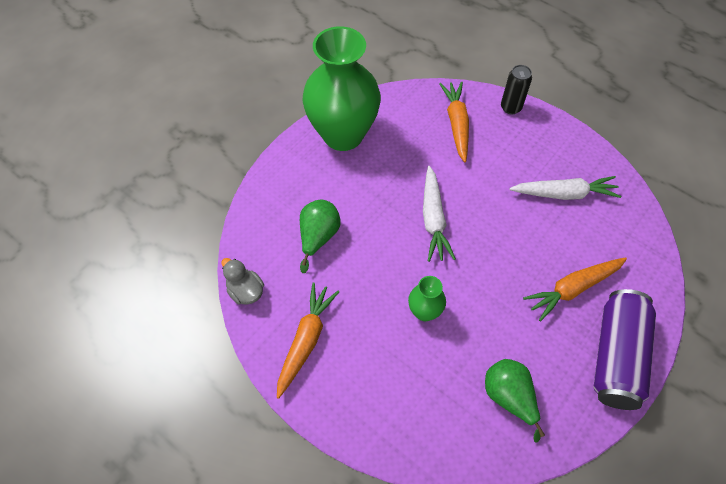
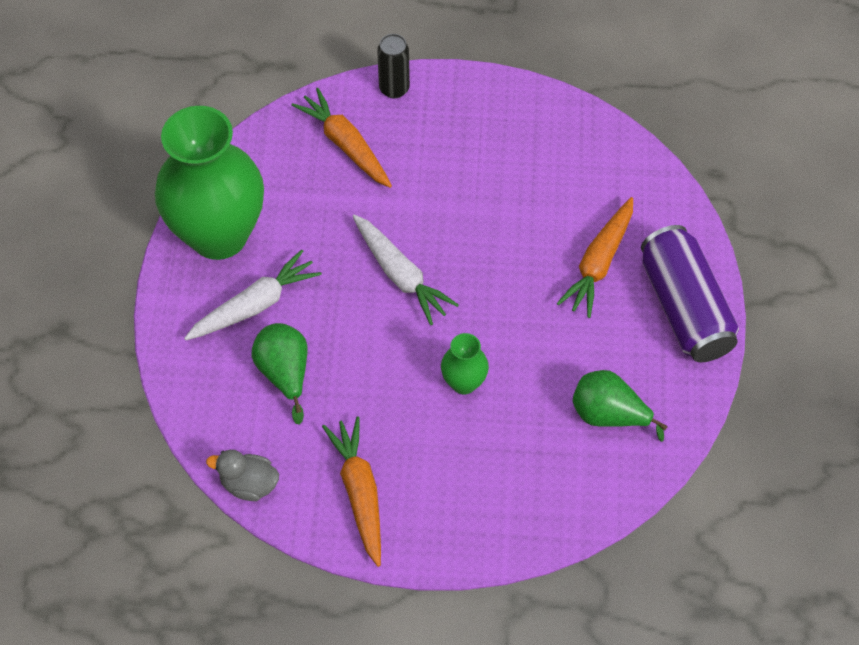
camera: 35 degrees left, 0 degrees up
white carrot [509,176,621,200] -> white carrot moved to [184,249,322,340]

